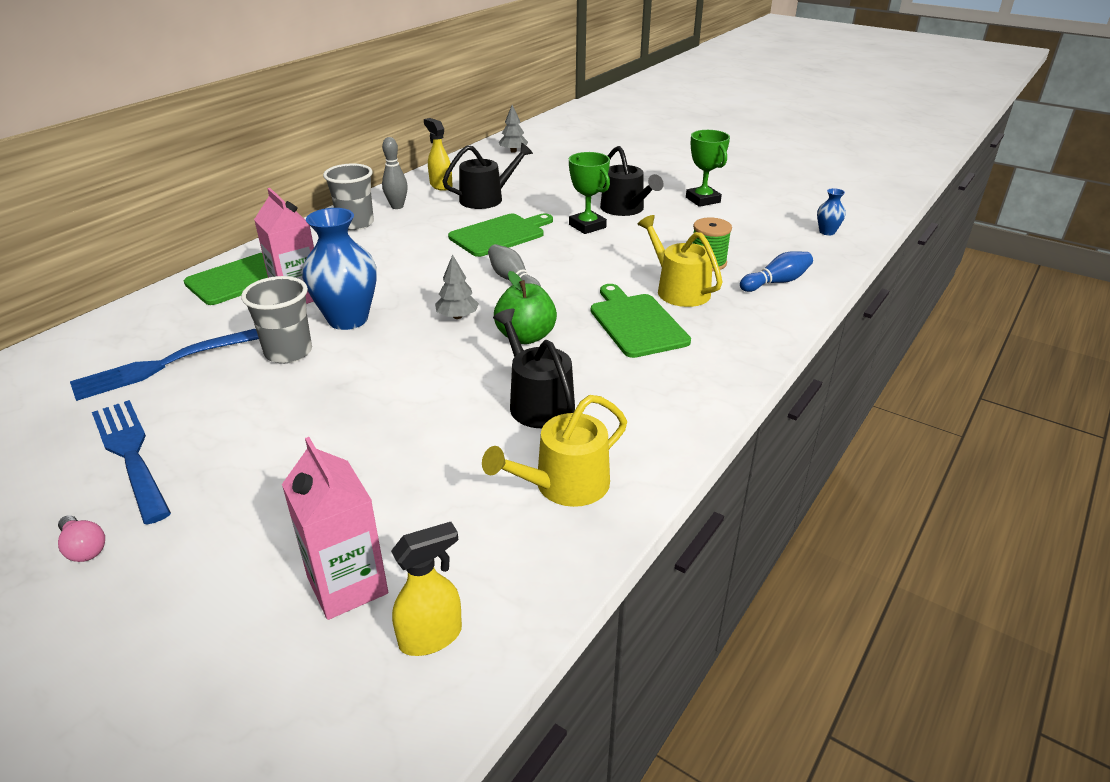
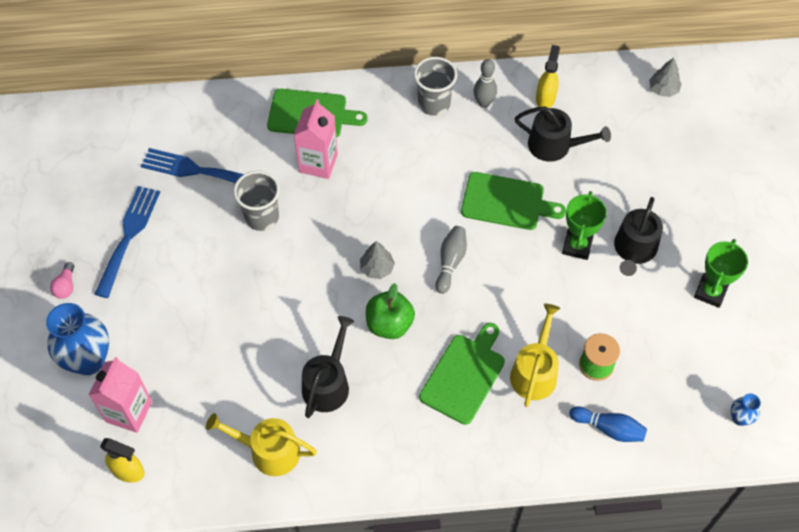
camera: 50 degrees right, 25 degrees up
blue vase [302,208,377,330] -> blue vase moved to [46,303,109,375]

